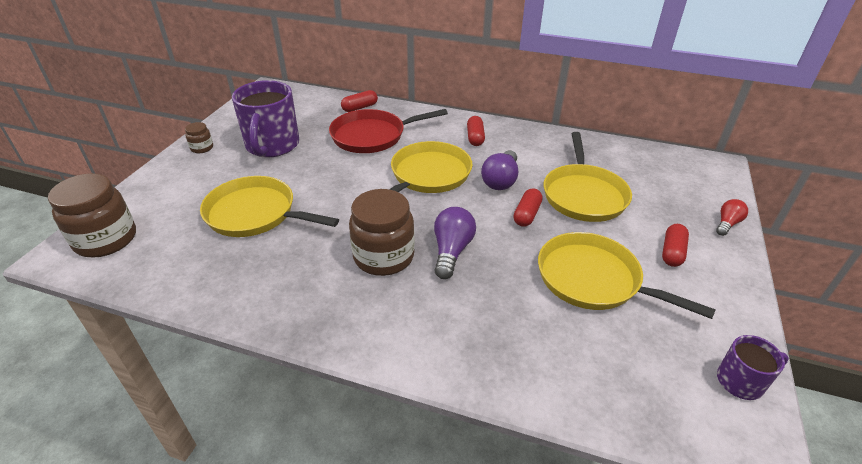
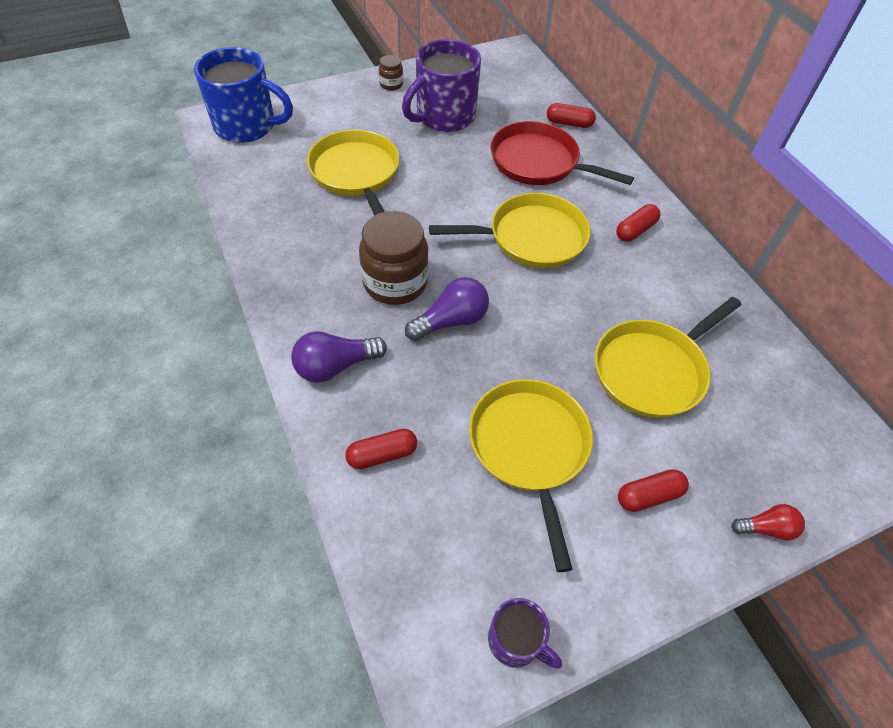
camera: 45 degrees right, 15 degrees up
brown jar [48,173,136,257] -> blue mug [194,47,293,143]
purple light bulb [481,150,518,190] -> purple light bulb moved to [291,331,387,383]
red capsule [514,188,543,227] -> red capsule moved to [345,429,417,469]

